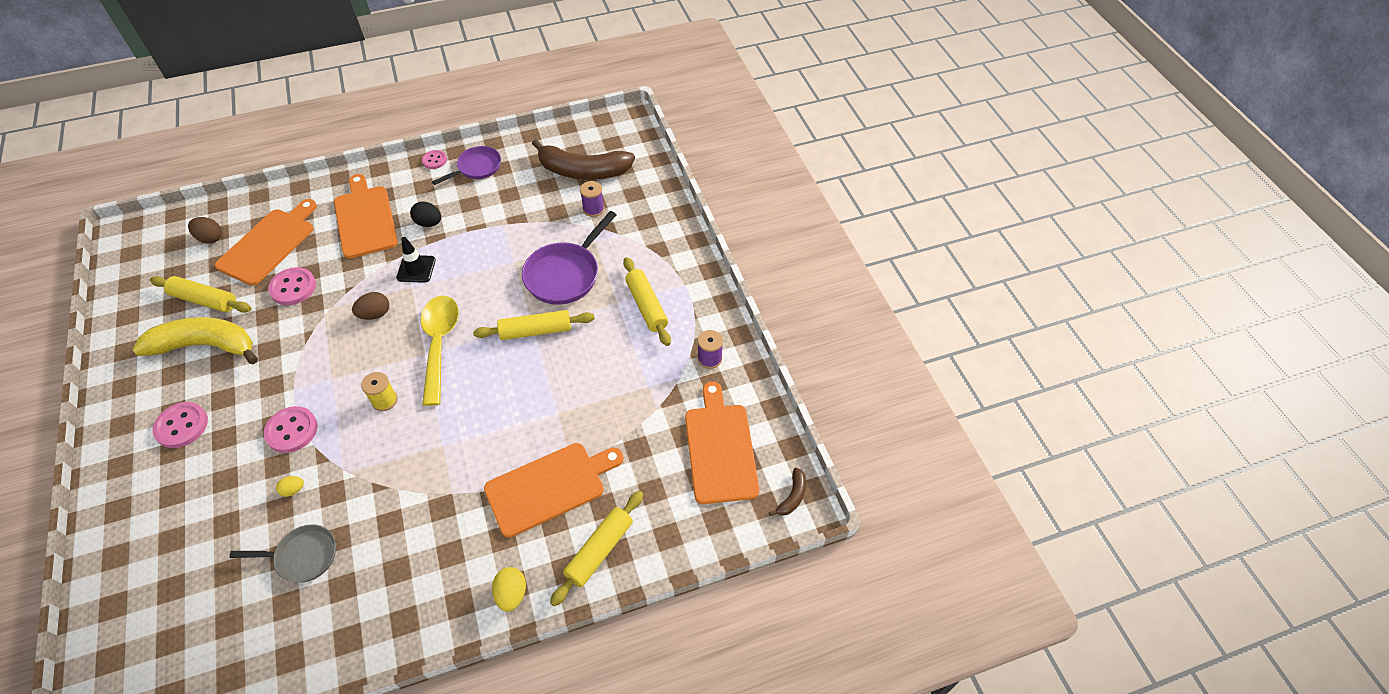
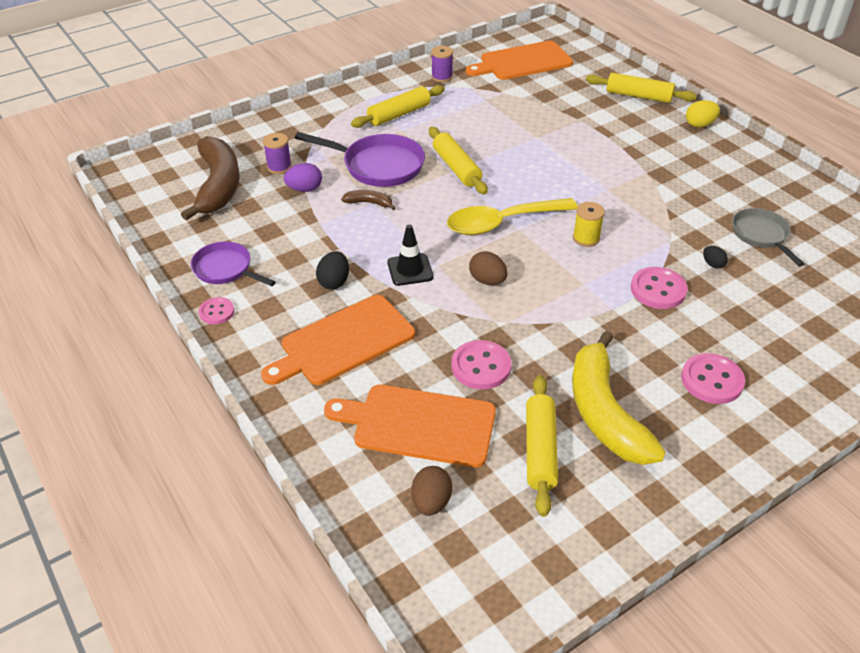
camera: 105 degrees left, 10 degrees down
yellow egg [276,476,304,497] -> black egg [703,246,728,268]
orange cutting board [484,443,623,538] -> none
brown banana [769,468,806,516] -> brown banana moved to [341,190,396,210]
none -> purple egg [284,163,322,192]

